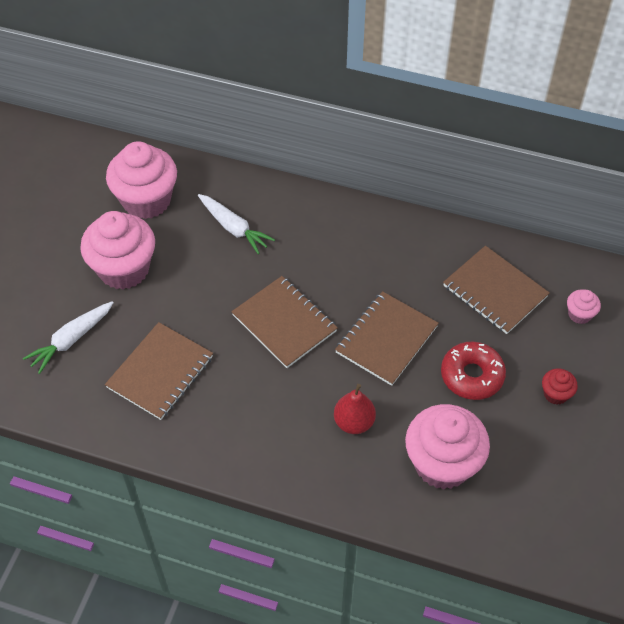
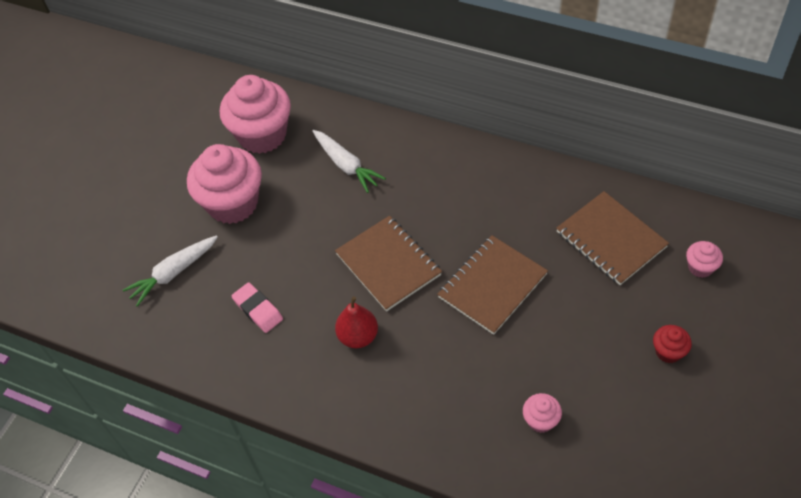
camera: 10 degrees right, 0 degrees up
brown notebook [105,322,213,420] -> pink eraser [231,282,283,333]
red pear [334,384,376,434] -> red pear moved to [335,296,378,348]
pink cupcake [405,404,490,490] -> pink cupcake [523,393,562,433], size x0.45
red donut [441,342,506,400] -> none

